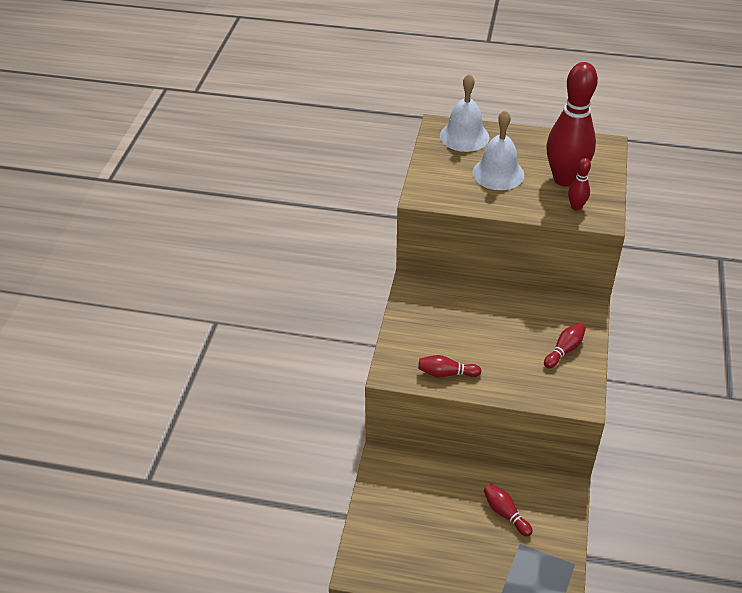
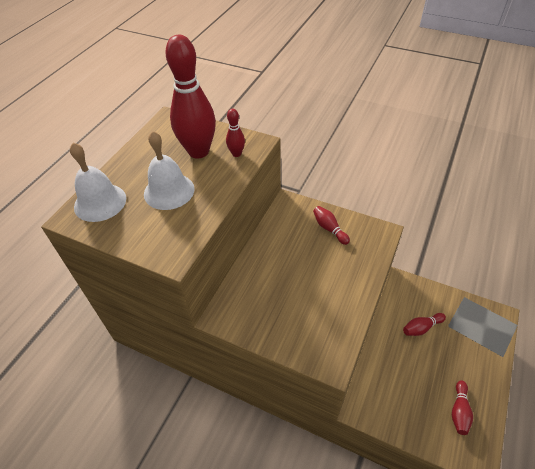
camera: 75 degrees left, 5 degrees up
red bowling pin [418,355,482,377] -> red bowling pin moved to [452,380,473,435]

